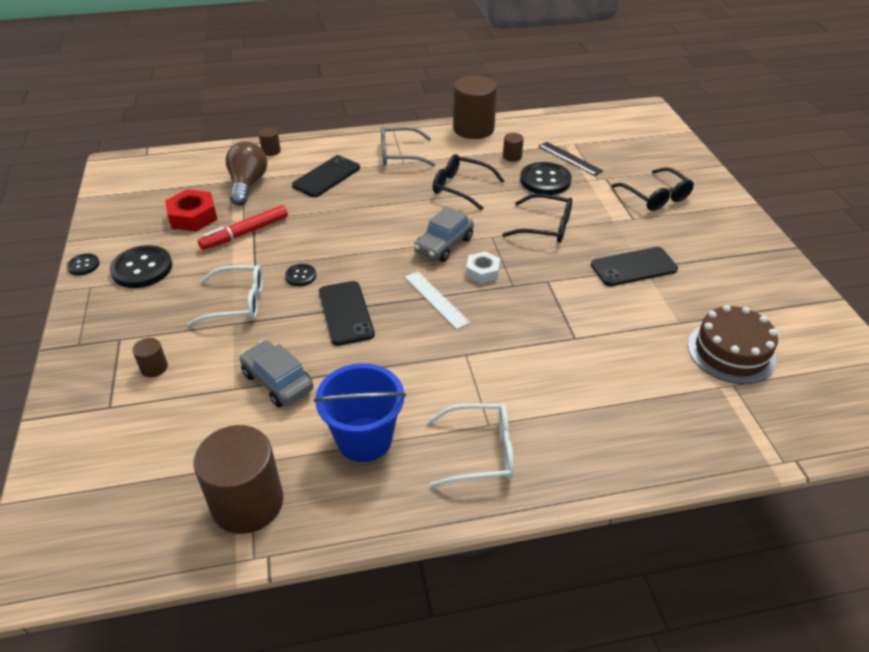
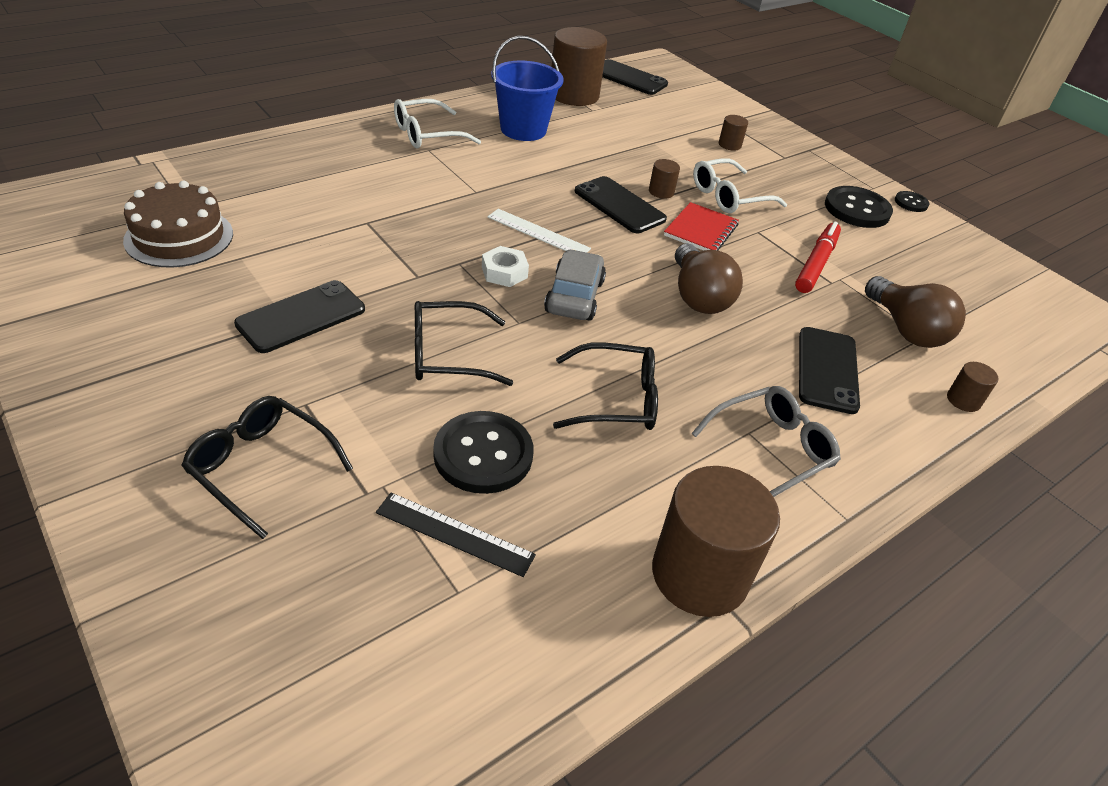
camera: 150 degrees right, 0 degrees up
red nut [165,189,217,231] -> none
grey car [240,341,313,407] -> none
black button [285,264,316,286] -> red notebook [664,202,739,251]
brown cylinder [503,133,524,162] -> brown cylinder moved to [649,159,680,199]
none -> black phone [602,59,668,95]
none -> brown light bulb [675,244,743,314]

